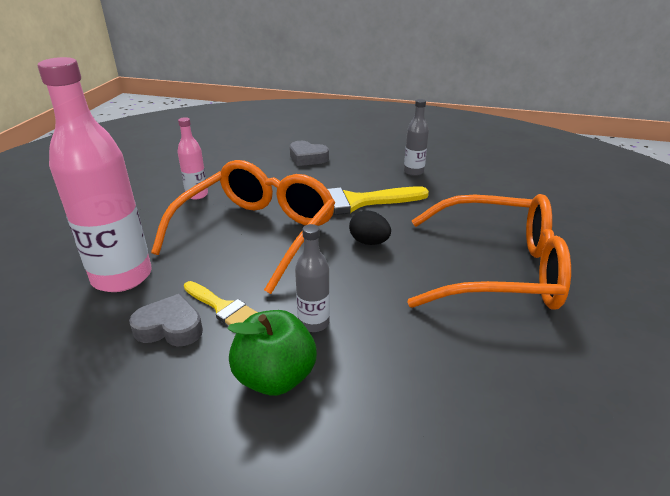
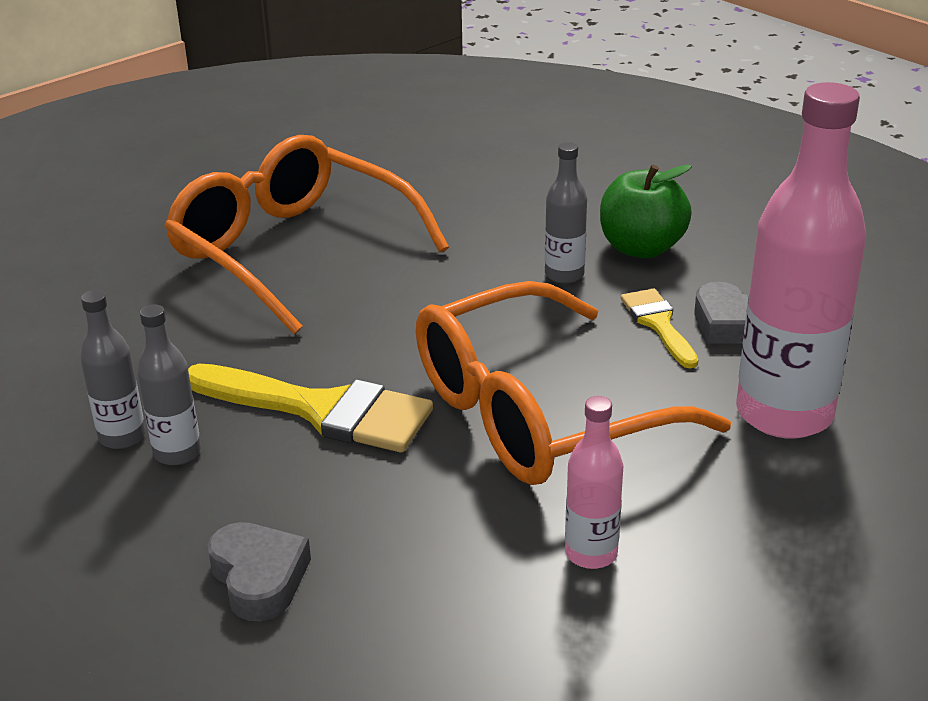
camera: 145 degrees left, 0 degrees up
black egg [349,211,391,245] -> none
none -> grey bottle [137,304,201,465]

